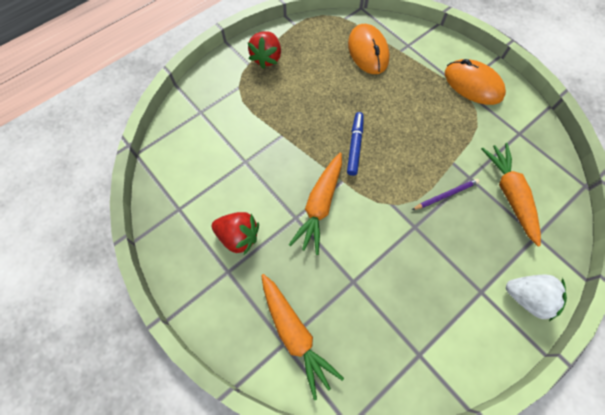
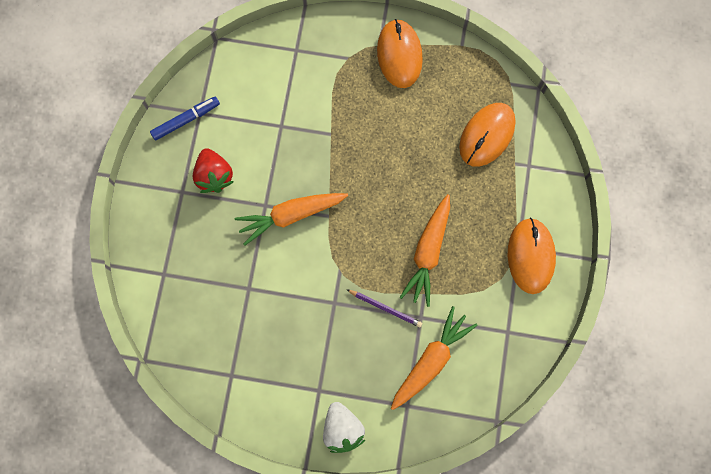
camera: 50 degrees right, 10 degrees up
red strawberry [248,31,281,69] -> orange mouse [377,19,423,88]
orange carrot [261,274,344,400] -> orange carrot moved to [400,194,450,307]
blue marker [347,112,364,176] -> blue marker moved to [150,96,220,140]

